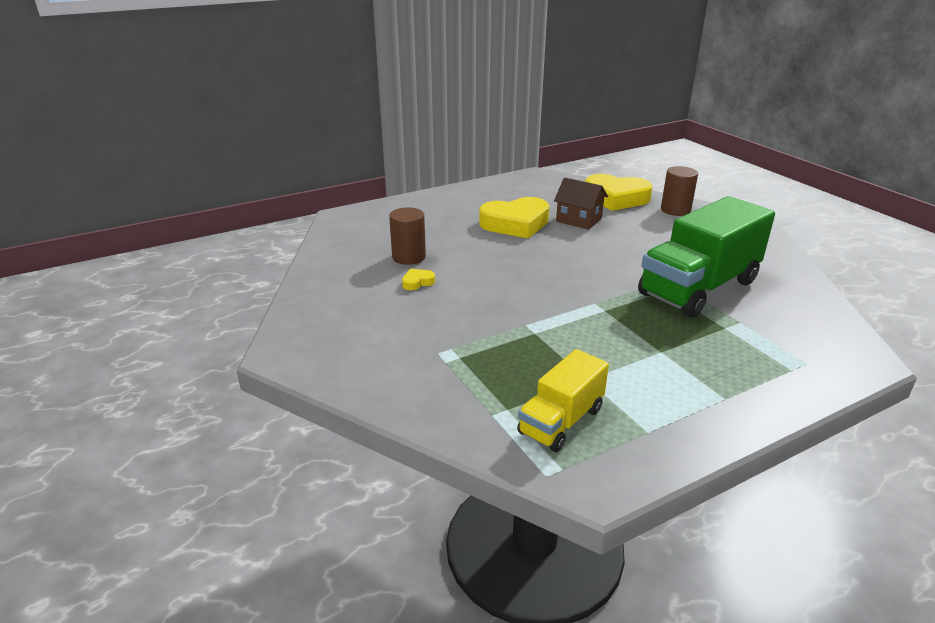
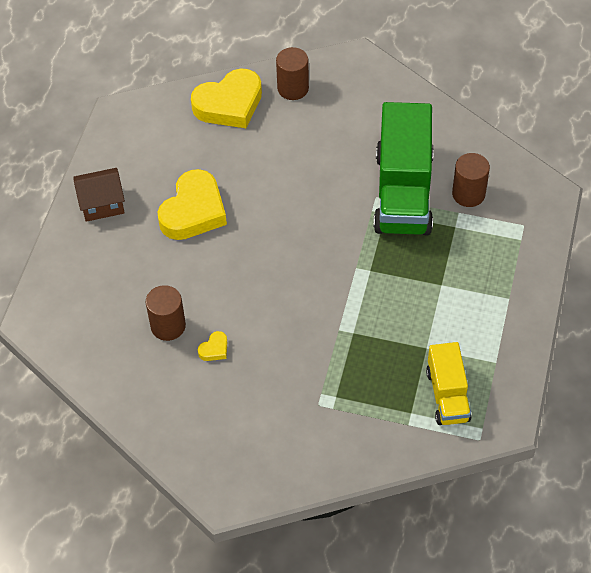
camera: 45 degrees left, 25 degrees up
yellow heart [402,269,435,290] -> yellow heart turned 150 degrees counterclockwise [198,331,227,361]
brown house [554,177,608,230] -> brown house moved to [73,168,125,222]
none -> brown cylinder [452,153,490,207]

